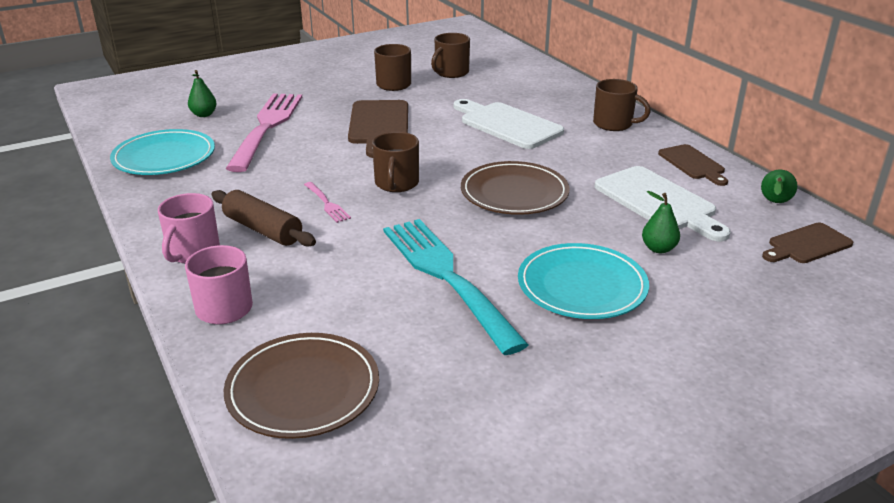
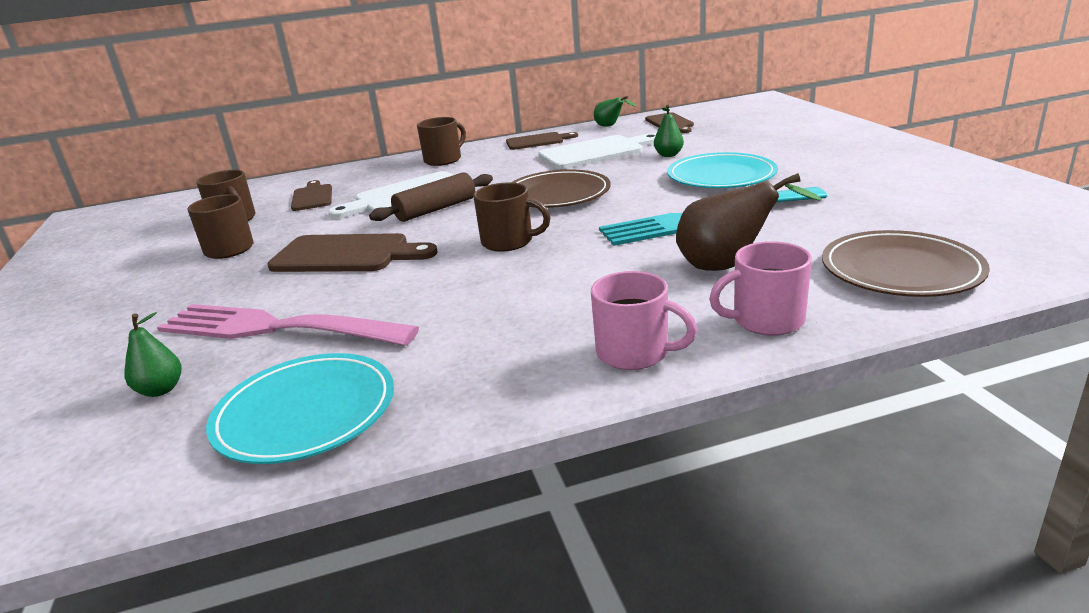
camera: 75 degrees left, 5 degrees down
brown rolling pin [211,190,316,247] -> brown rolling pin moved to [369,172,493,222]
pink fork [304,182,351,223] -> none
none -> brown cutting board [291,180,332,211]
none -> brown pear [676,173,822,271]

